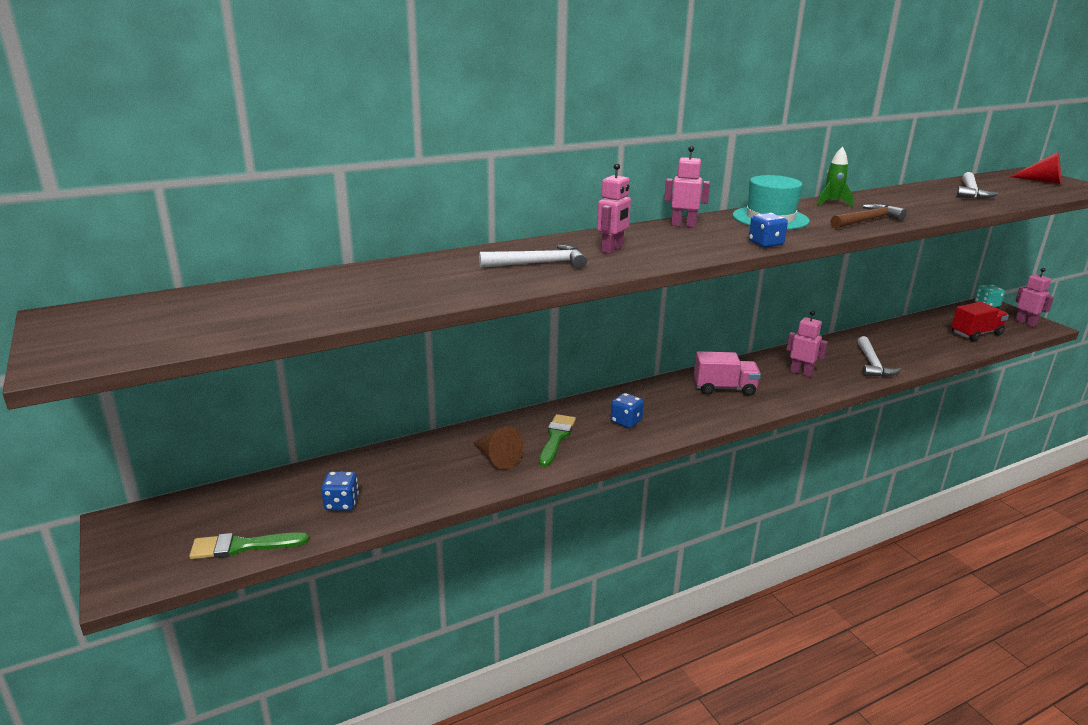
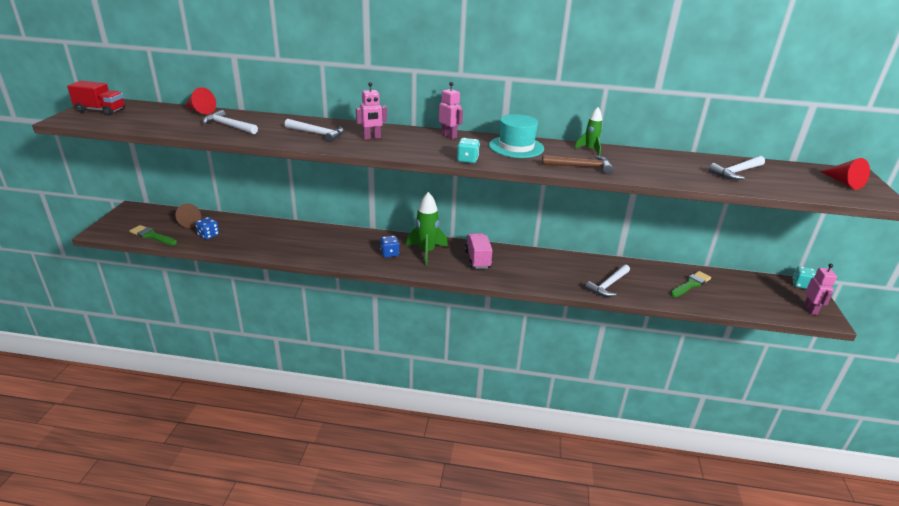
camera: 35 degrees right, 5 degrees up
brown cone [473,426,523,470] -> brown cone moved to [175,203,201,228]
green brush [539,414,576,467] -> green brush moved to [670,271,711,297]
pink truck [694,351,761,396] -> pink truck turned 135 degrees counterclockwise [465,233,492,269]
blue dice [749,213,788,247] -> turquoise dice [457,138,480,163]
pink robot [786,310,828,377] -> none
red truck [951,302,1009,341] -> red truck moved to [67,81,125,116]
none -> red cone [185,87,216,115]
none -> white hammer [203,110,258,134]
none -> green rocket [406,192,448,265]

